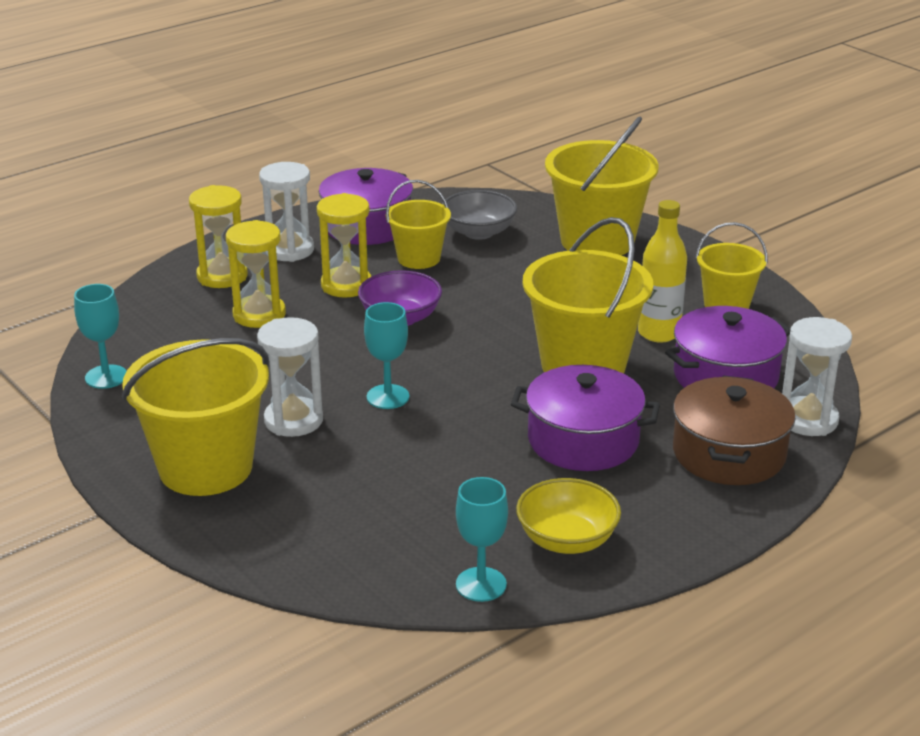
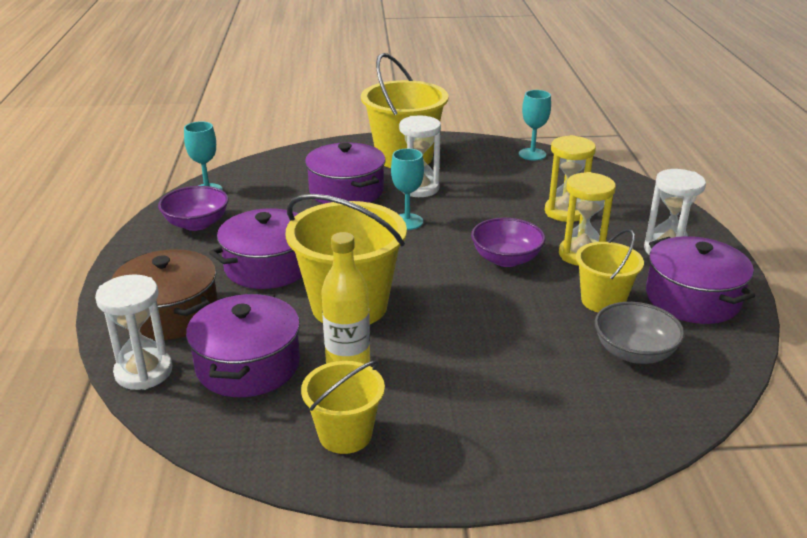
camera: 125 degrees right, 0 degrees up
yellow hourglass [189,185,248,288] -> none
yellow bowl [516,478,621,554] -> purple bowl [158,186,228,231]
yellow bucket [545,117,658,255] -> none
none -> purple pot [305,142,386,204]

